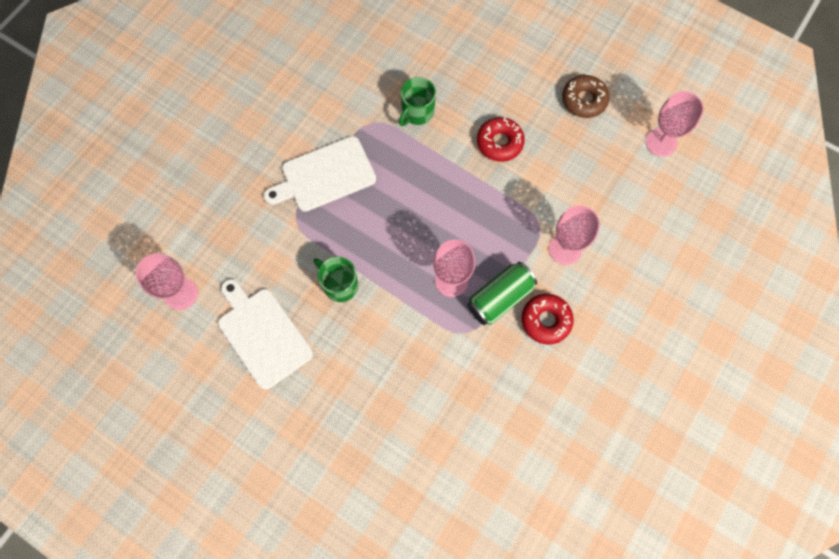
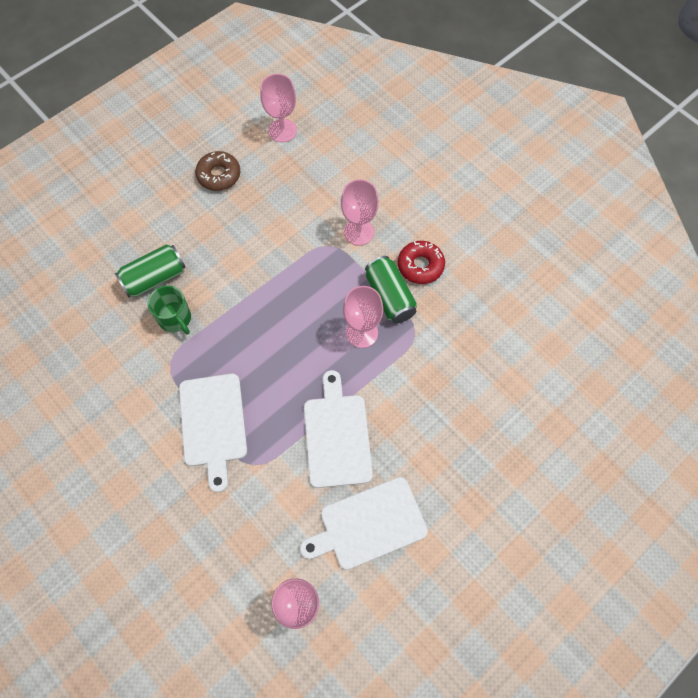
camera: 75 degrees left, 5 degrees down
green mug [314,257,358,302] -> white cutting board [304,370,373,488]
red donut [477,117,525,162] -> none
none -> green can [115,244,185,297]

